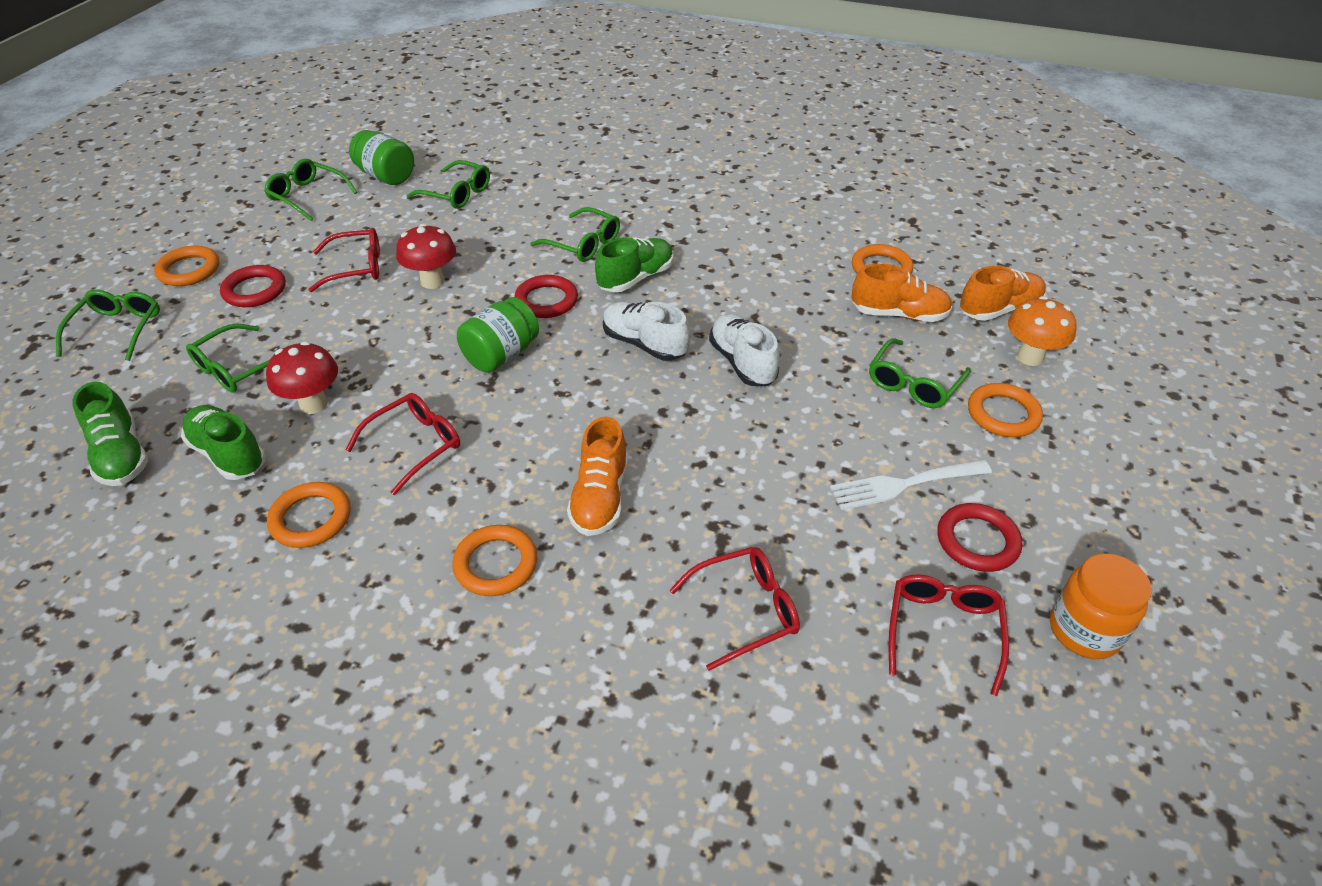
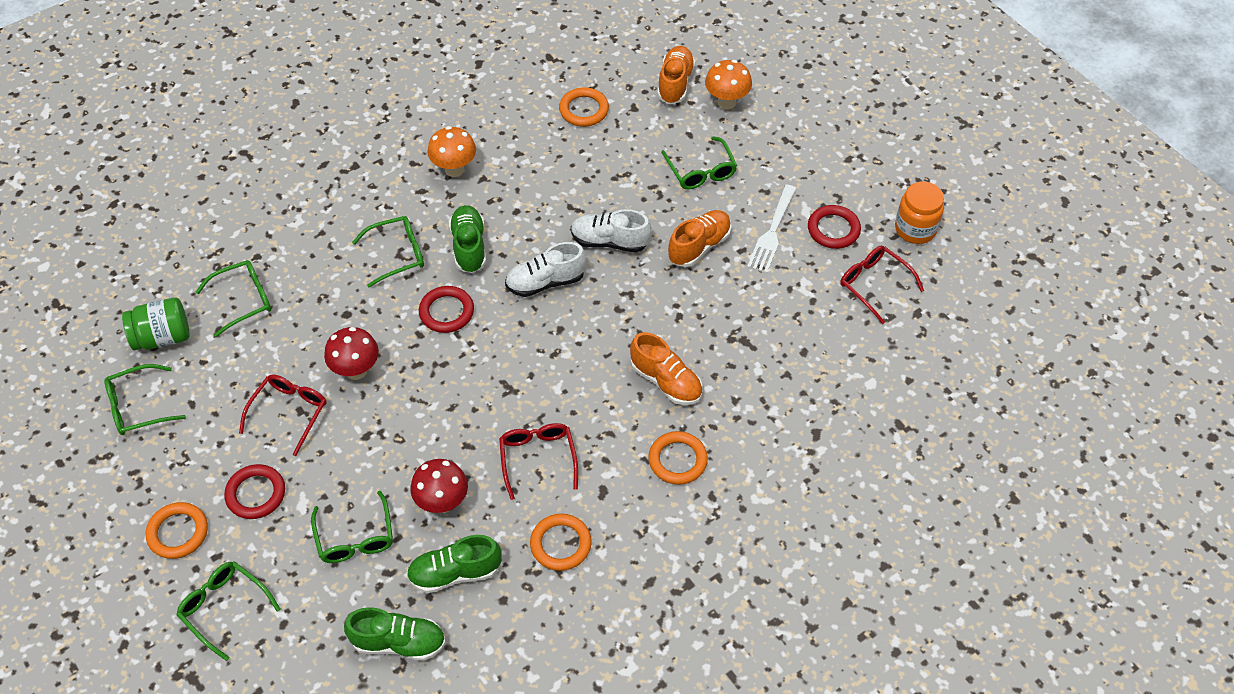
camera: 55 degrees left, 10 degrees up
green jar [457,297,539,373] -> none
red glasses [669,547,800,671] -> none
orange shoe [852,264,952,322] -> orange shoe moved to [668,210,731,267]
orange ring [968,383,1043,437] -> none
none -> orange mushroom [427,126,476,177]

